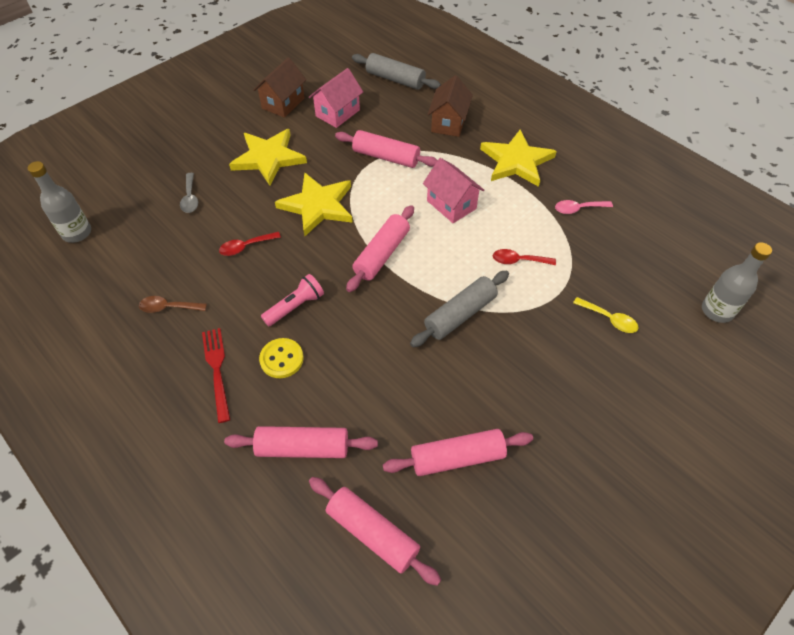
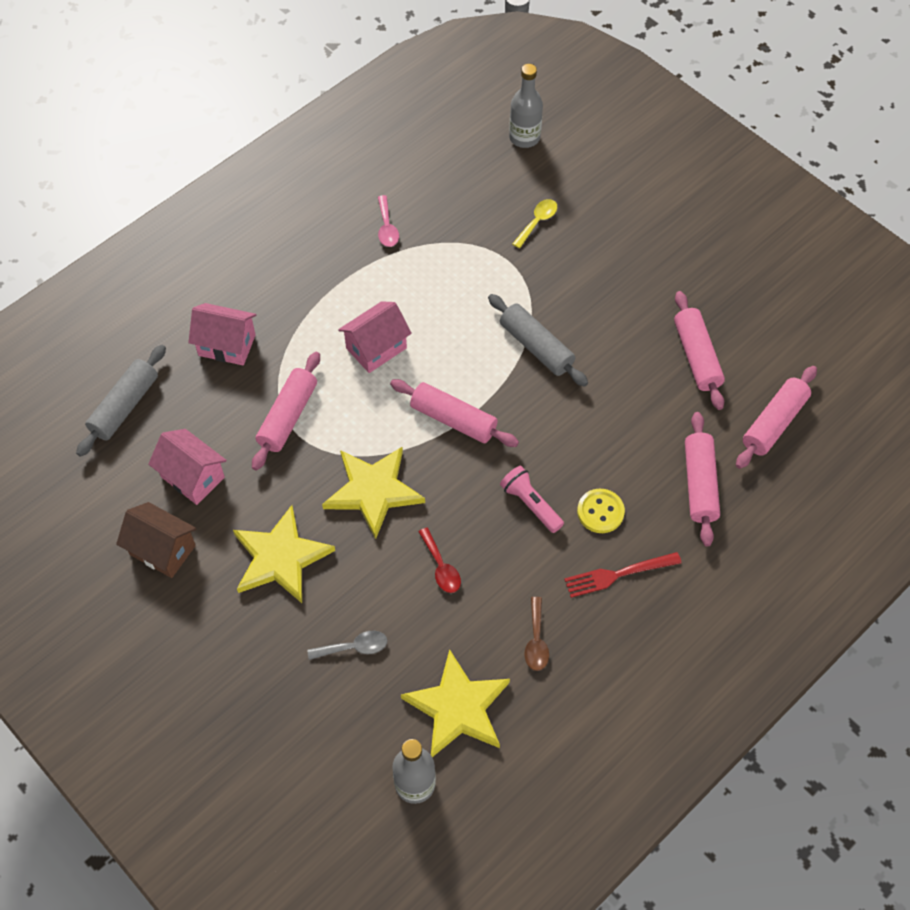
camera: 90 degrees left, 5 degrees up
brown house [428,75,473,137] -> pink house [188,303,256,365]
yellow star [480,130,557,187] -> yellow star moved to [401,649,510,757]
red spoon [493,249,556,265] -> none

